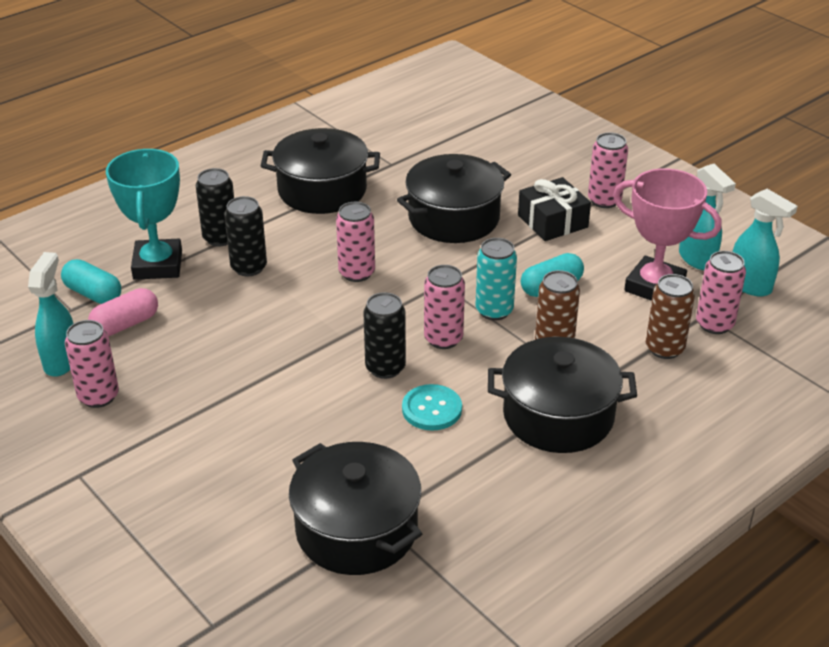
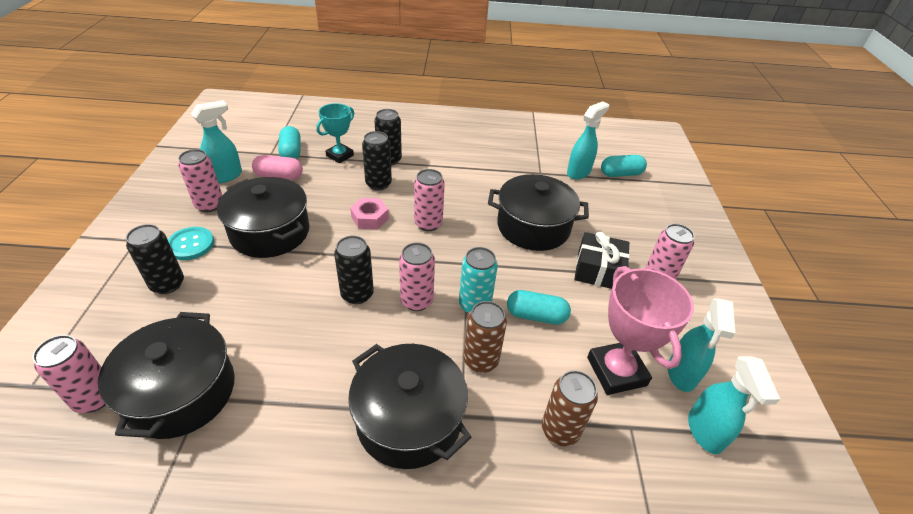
camera: 40 degrees right, 5 degrees up
turquoise trophy [106,149,182,280] -> turquoise trophy [316,103,354,163], size x0.64
black pot [261,128,380,214] -> black pot moved to [217,177,310,258]
turquoise button [402,384,462,431] -> turquoise button moved to [168,227,214,260]
pink can [696,251,746,334] -> pink can moved to [32,335,105,413]
none -> black can [126,224,184,294]
none -> pink nut [350,198,389,229]
none -> turquoise spray bottle [567,101,609,179]
none -> turquoise capsule [601,155,647,177]

